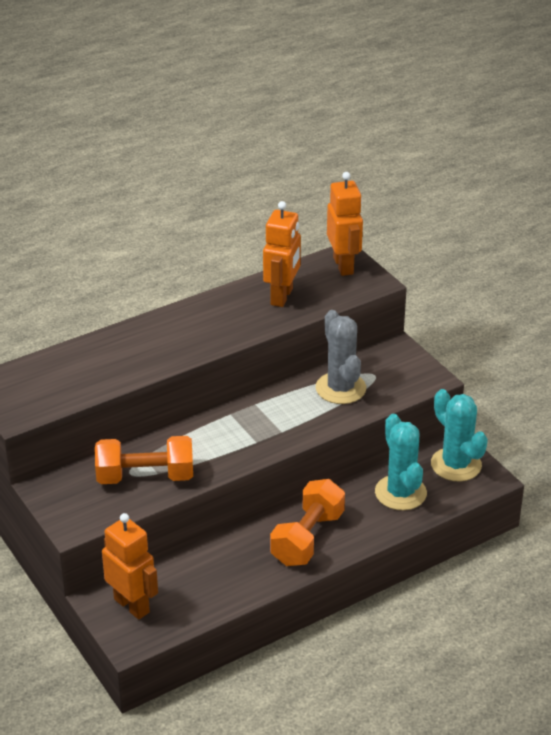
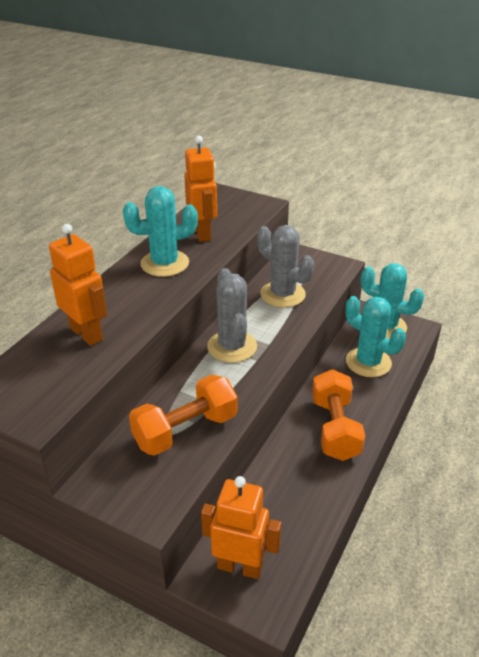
camera: 30 degrees left, 0 degrees up
orange robot [327,172,363,276] -> orange robot moved to [49,224,107,346]
none -> turquoise cactus [123,186,198,277]
none -> grey cactus [207,268,257,363]

